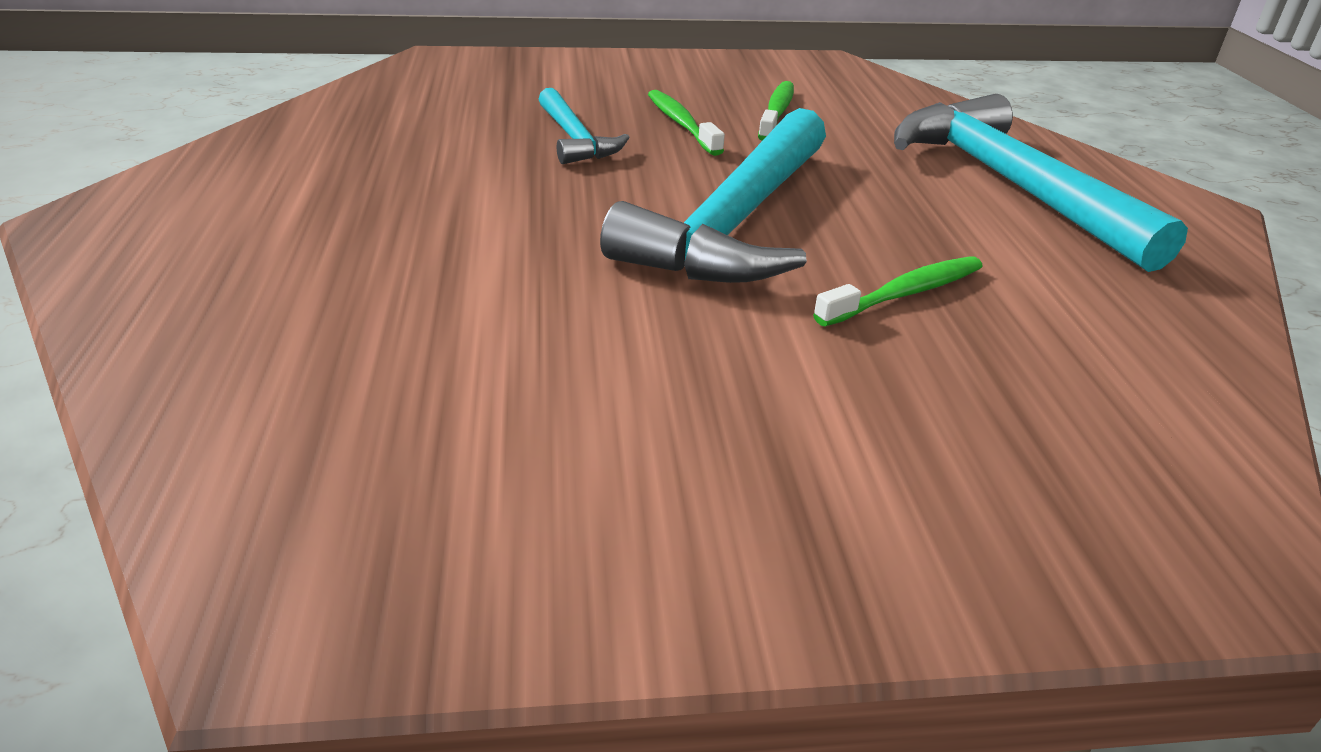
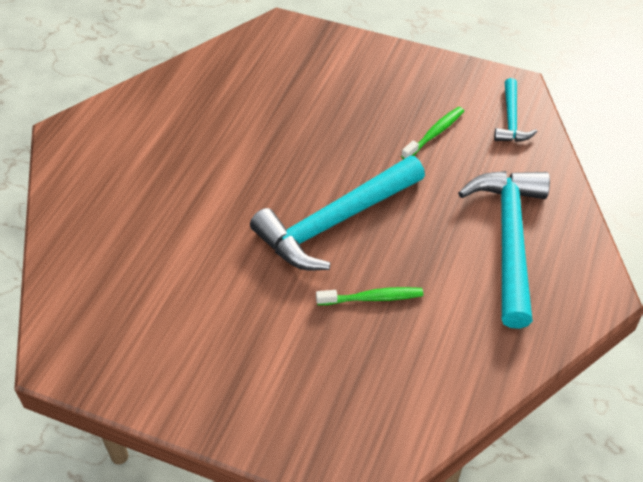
camera: 30 degrees right, 15 degrees up
turquoise hammer [539,88,630,164] -> turquoise hammer moved to [494,78,538,142]
green toothbrush [648,90,725,156] -> none

